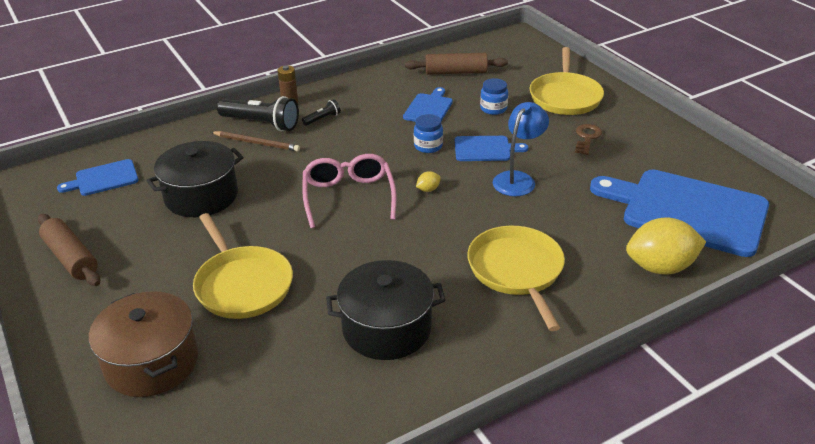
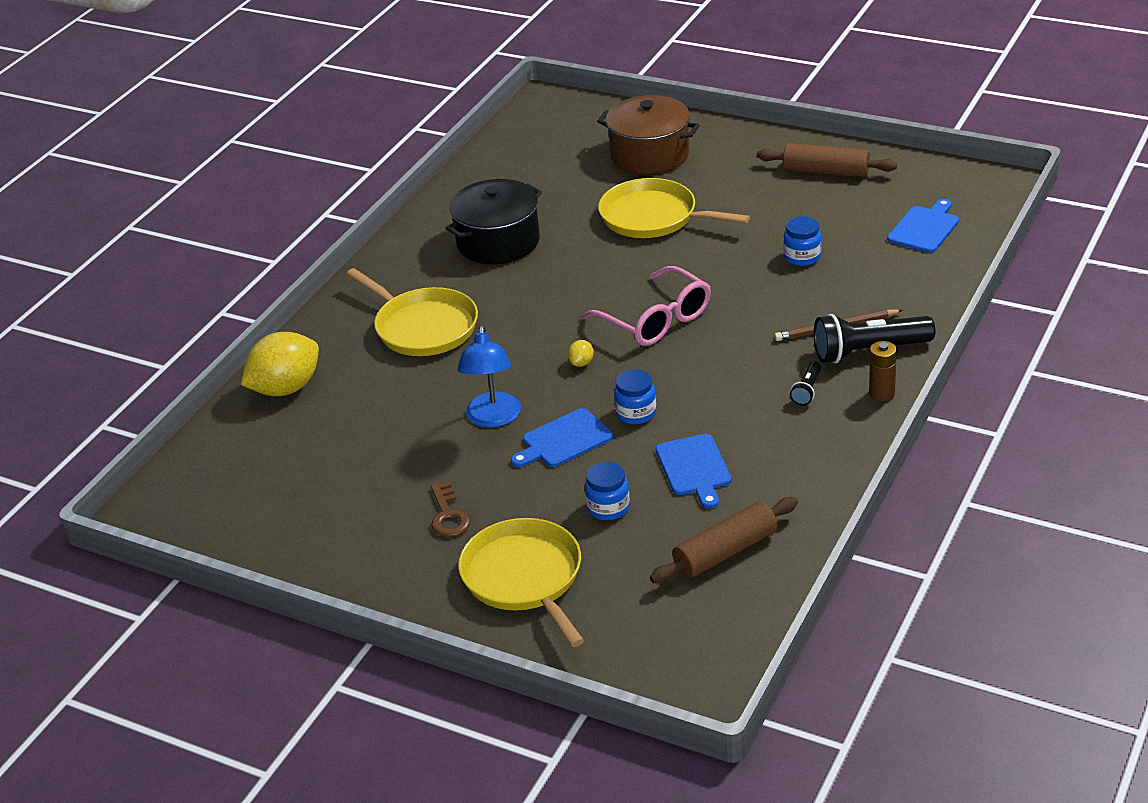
camera: 150 degrees right, 0 degrees up
black pot [146,141,243,217] -> blue jar [784,216,821,266]
blue cutting board [590,170,769,257] -> none

